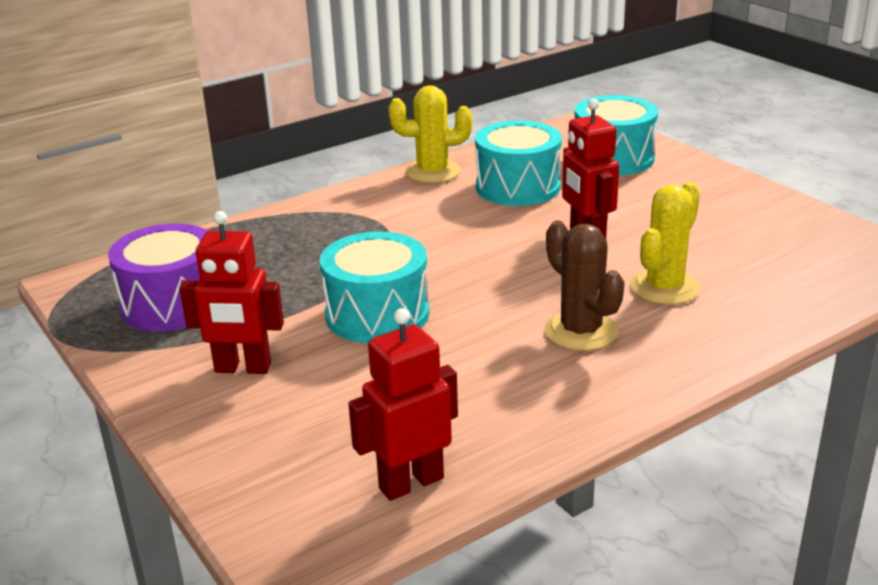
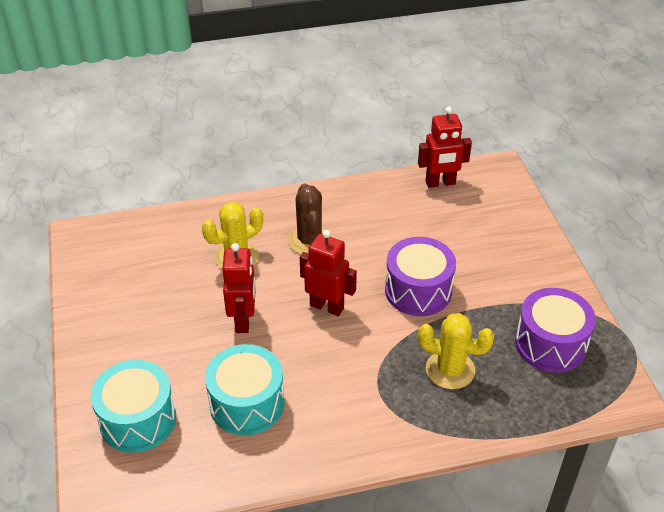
camera: 160 degrees left, 15 degrees up
red robot [179,211,284,374] -> red robot moved to [300,230,357,316]
turquoise drum [320,231,429,343] -> purple drum [385,237,456,316]
yellow cactus [389,85,472,183] -> yellow cactus moved to [418,313,494,389]

